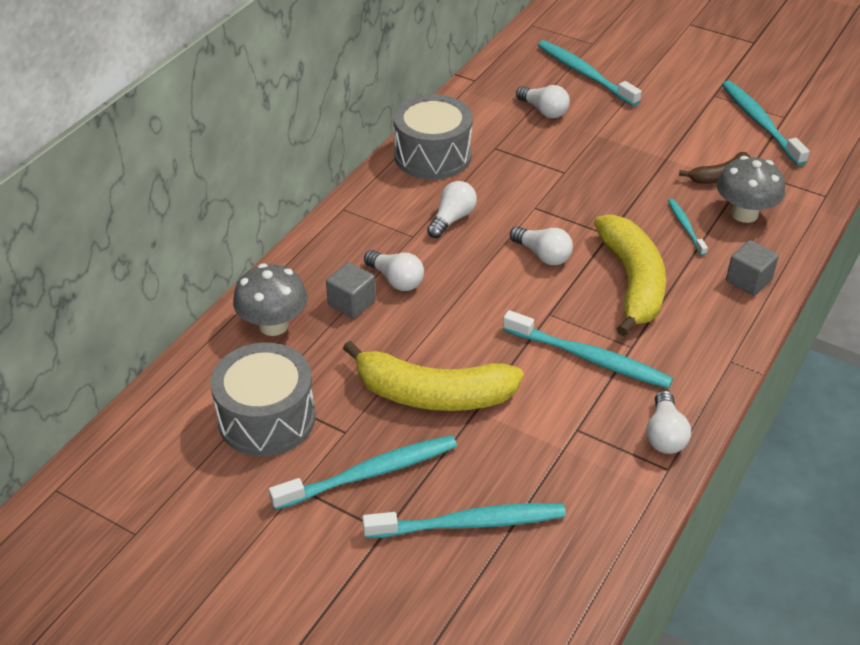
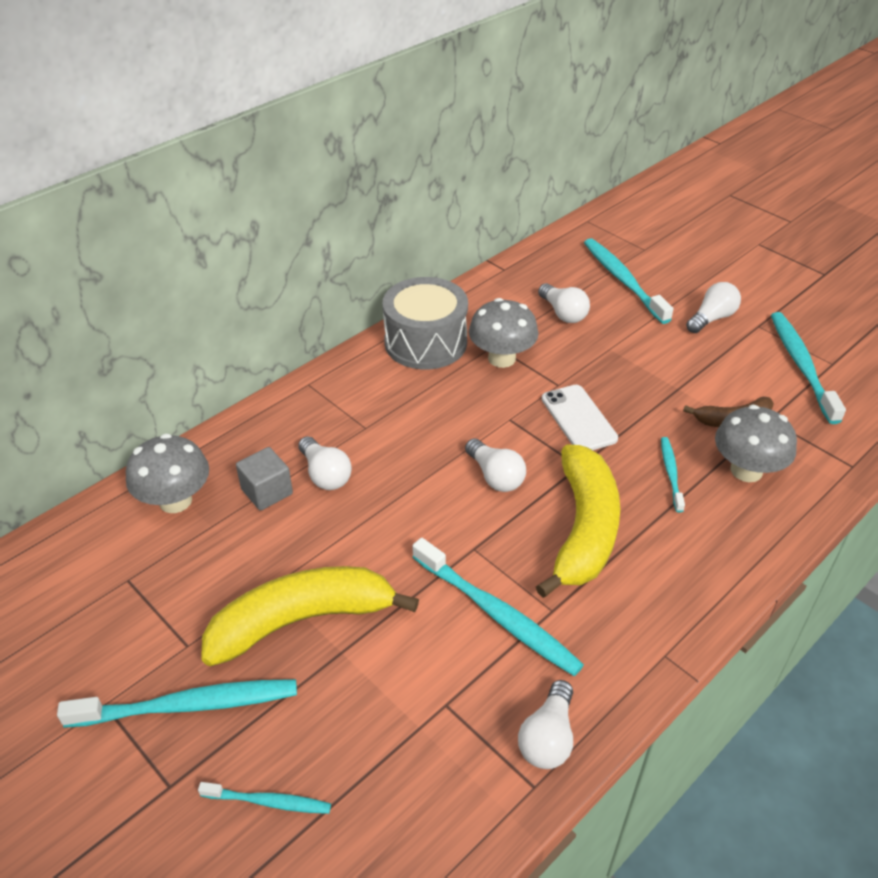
camera: 15 degrees right, 0 degrees up
grey drum [210,343,316,457] -> none
yellow banana [343,341,524,411] -> yellow banana turned 135 degrees clockwise [201,566,419,666]
turquoise toothbrush [362,503,566,539] -> turquoise toothbrush [198,782,331,814], size x0.54
white light bulb [427,181,477,238] -> white light bulb moved to [686,282,741,333]
grey cube [726,240,779,296] -> none
none -> grey mushroom [469,298,539,368]
none -> white phone [542,385,618,450]

